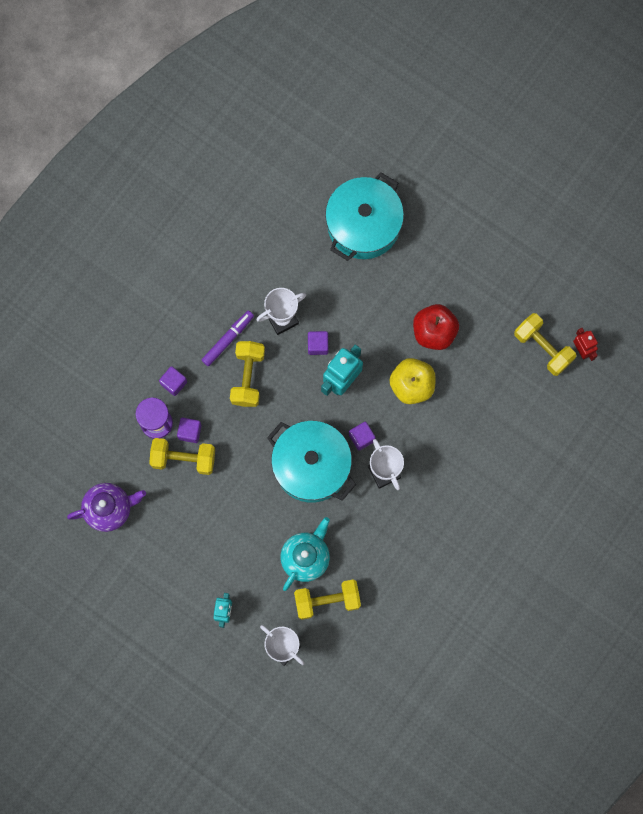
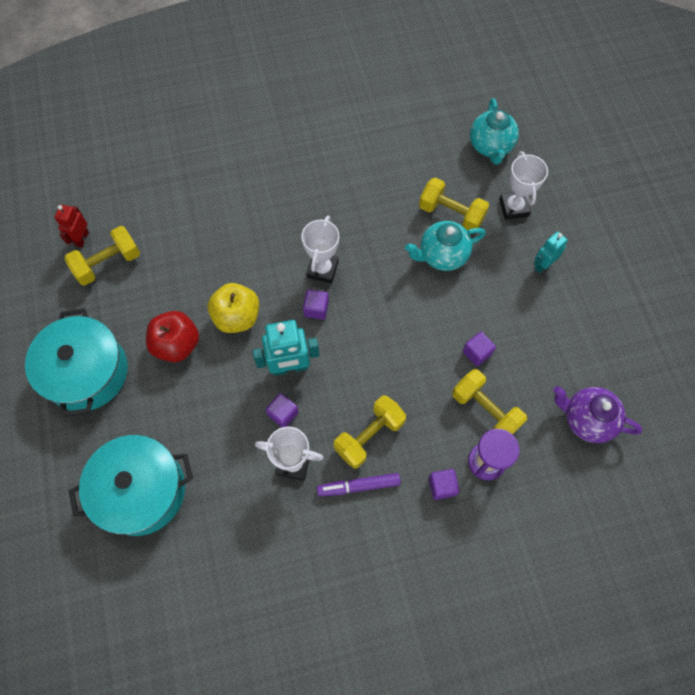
camera: 140 degrees left, 10 degrees down
purple cube [177,418,201,443] -> purple cube moved to [463,332,496,366]
turquoise pot [267,421,356,503] -> turquoise pot moved to [25,308,128,417]
yellow dumbbell [514,313,576,376] -> yellow dumbbell turned 60 degrees clockwise [64,226,140,286]
none -> turquoise teapot [470,98,519,164]

